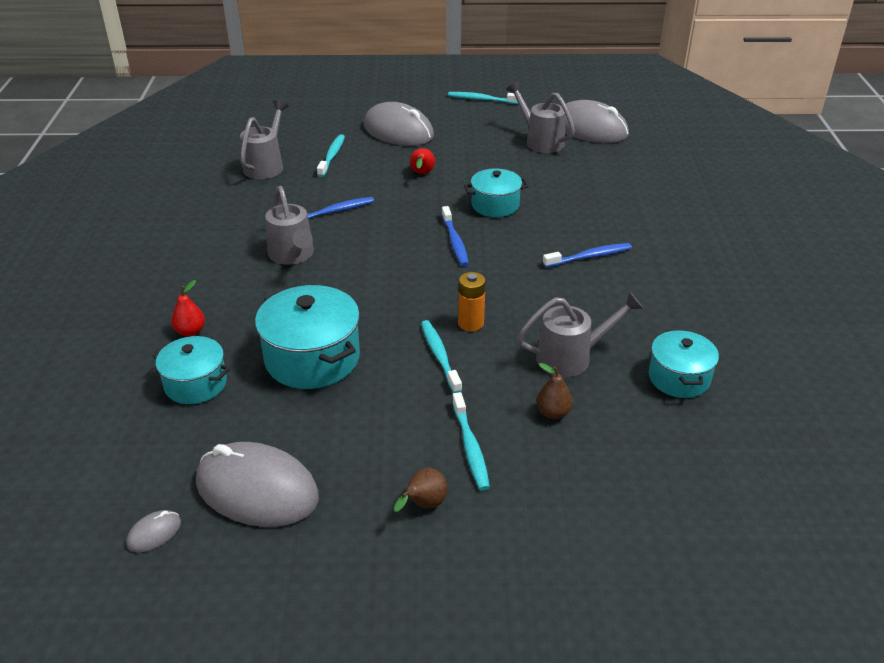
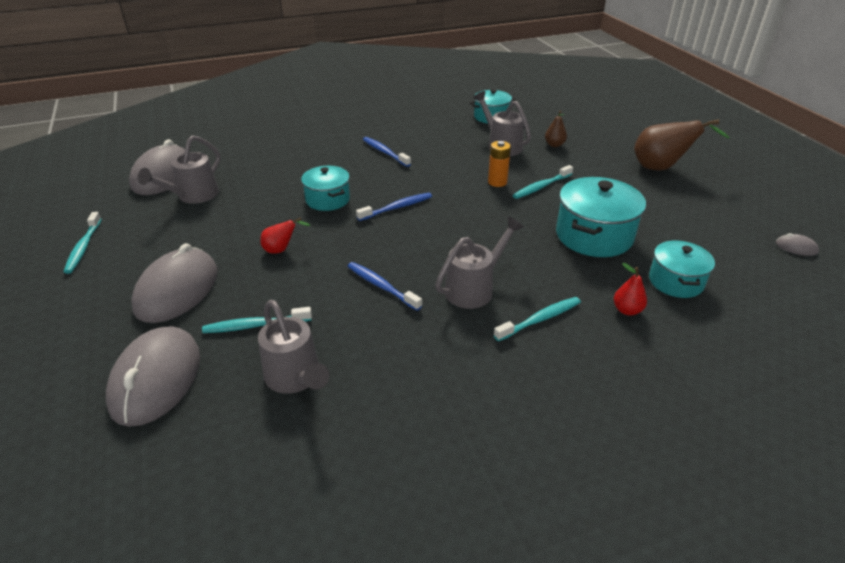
camera: 110 degrees left, 0 degrees up
grey mouse [196,442,319,527] -> grey mouse moved to [106,326,200,427]
grey watering can [240,100,288,179] -> grey watering can turned 120 degrees counterclockwise [258,300,329,394]
brown pear [394,468,448,512] -> brown pear [634,119,730,171], size x1.98
turquoise toothbrush [452,392,490,491] -> turquoise toothbrush moved to [494,297,581,341]

